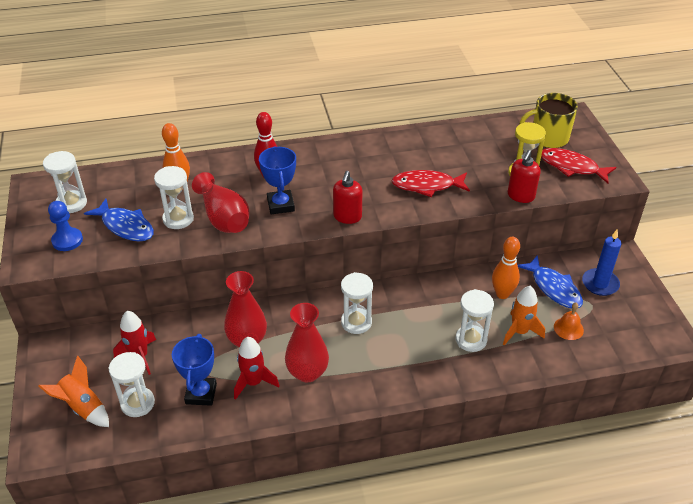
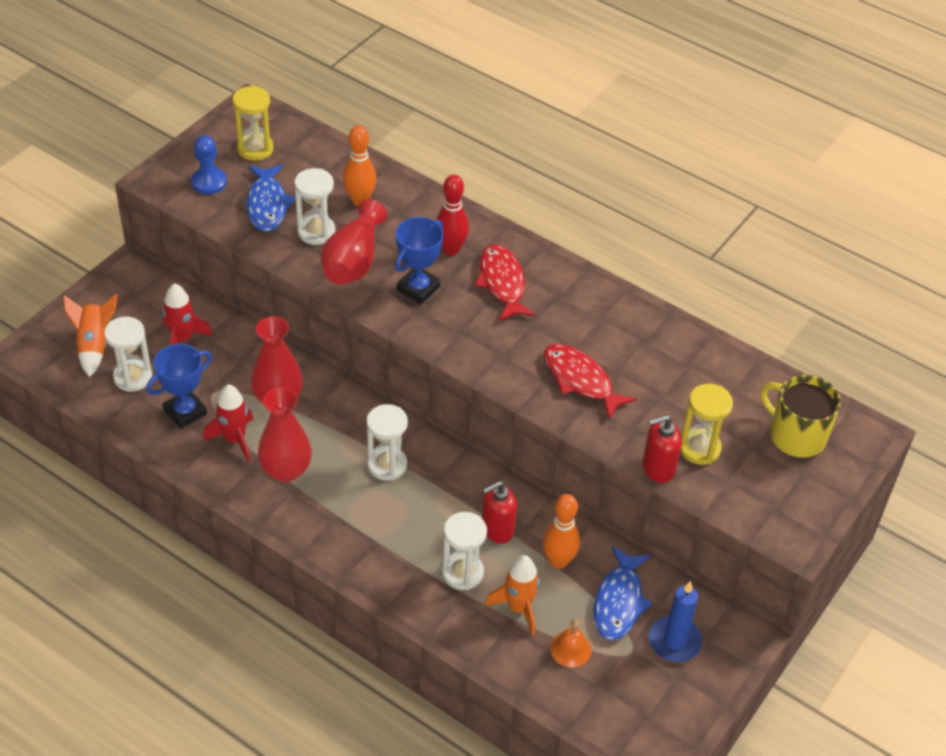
camera: 45 degrees right, 5 degrees up
white hourglass [43,151,87,213] -> yellow hourglass [233,86,274,161]
red soap dispenser [333,171,362,224] -> red soap dispenser moved to [482,481,517,544]
red fish [541,148,616,183] -> red fish moved to [475,244,536,321]

